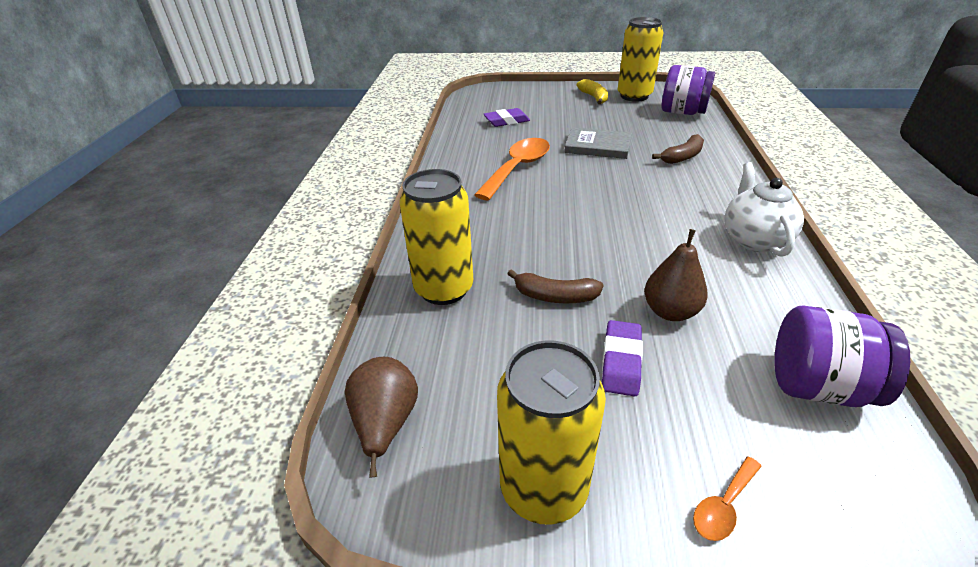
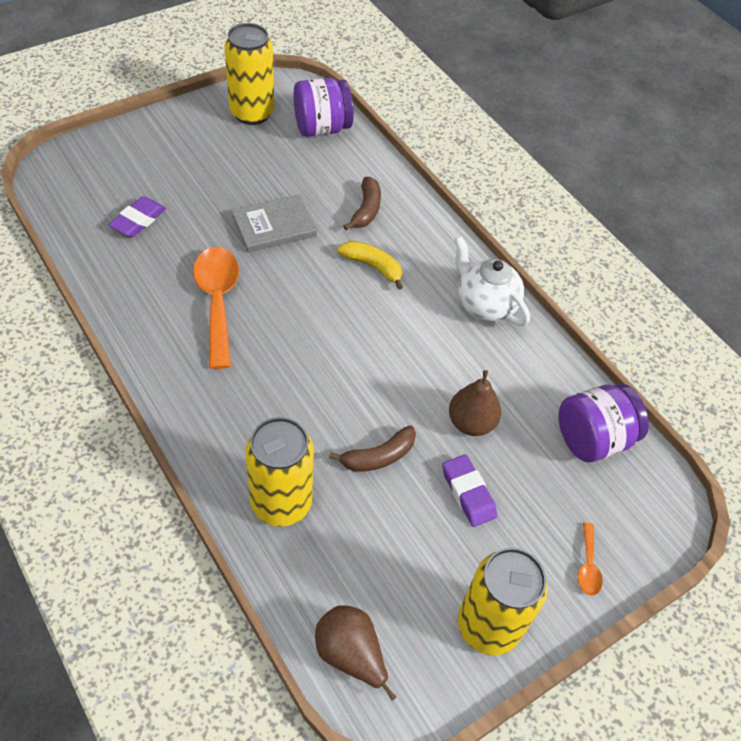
camera: 45 degrees left, 15 degrees up
yellow banana [577,79,608,104] -> yellow banana moved to [337,241,403,290]

